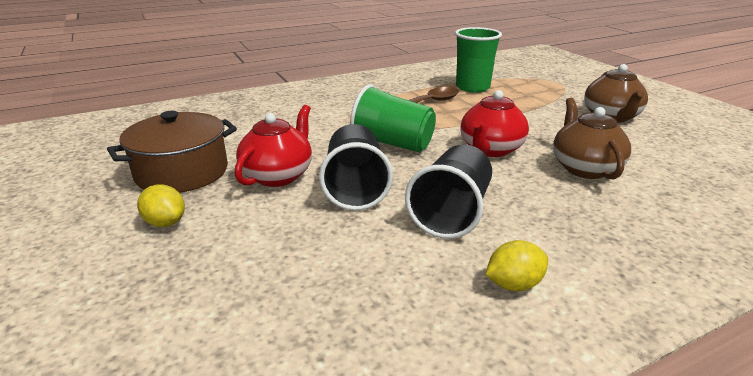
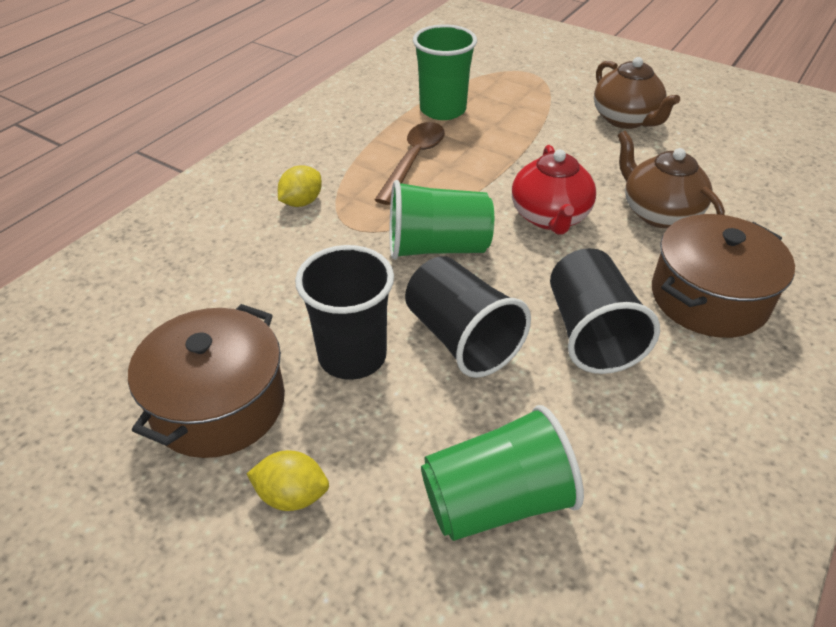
camera: 30 degrees left, 15 degrees up
red teapot [235,105,312,187] -> black cup [295,245,394,380]
yellow lemon [485,240,548,291] -> yellow lemon moved to [278,165,322,207]
none -> green cup [421,405,584,541]
none -> brown pot [652,214,795,338]

